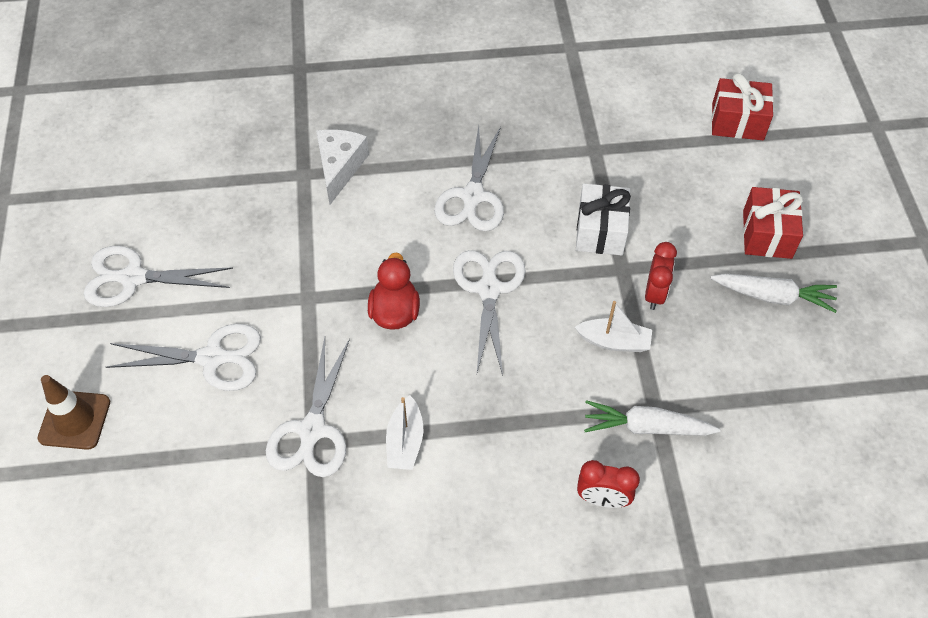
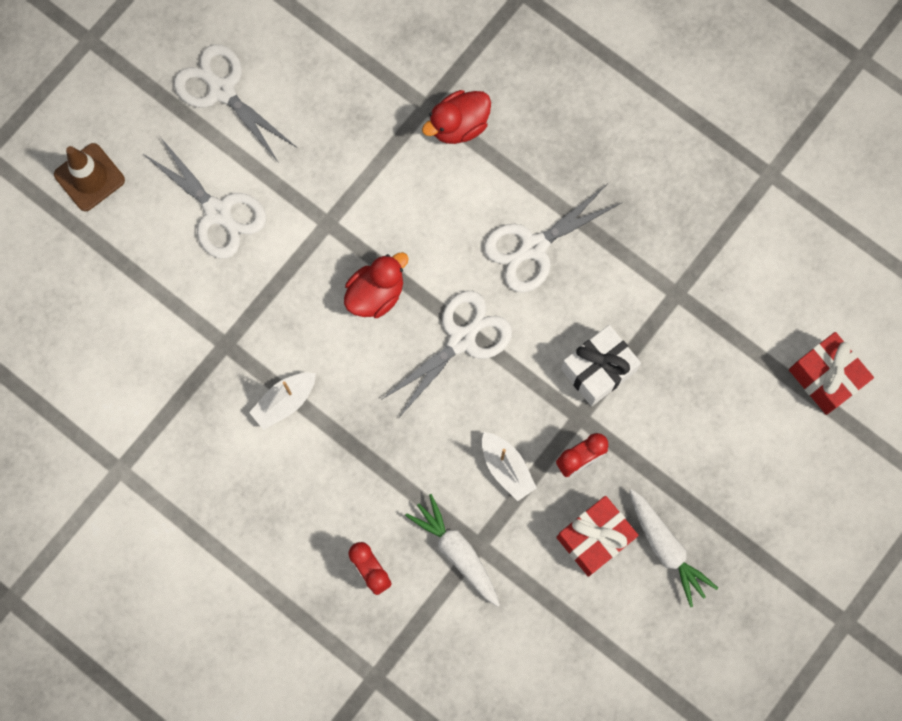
camera: 45 degrees right, 20 degrees up
white scissors [266,337,350,477] -> none
white cheese [316,130,369,205] -> red duck [422,90,491,144]
red gift [743,187,803,259] -> red gift moved to [556,496,639,577]

